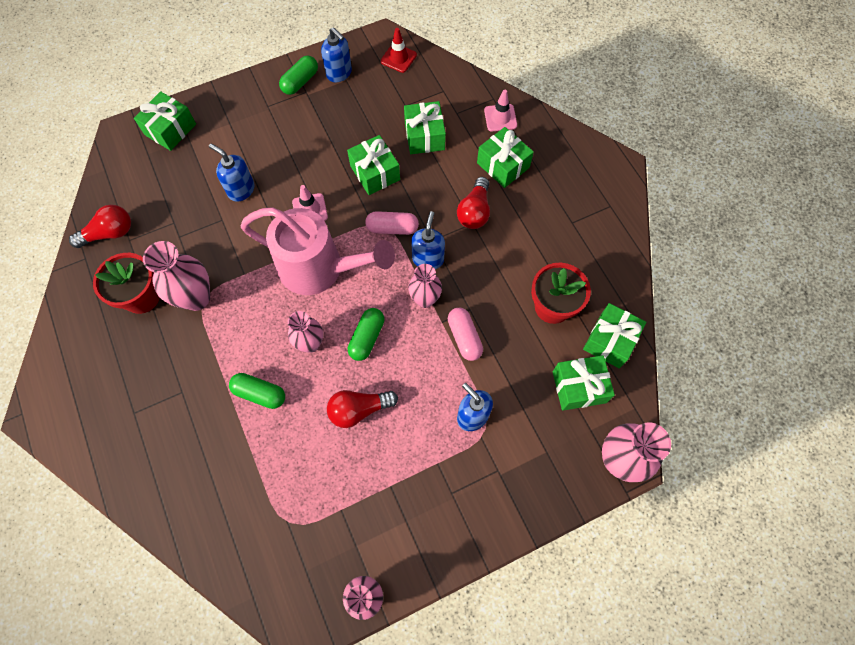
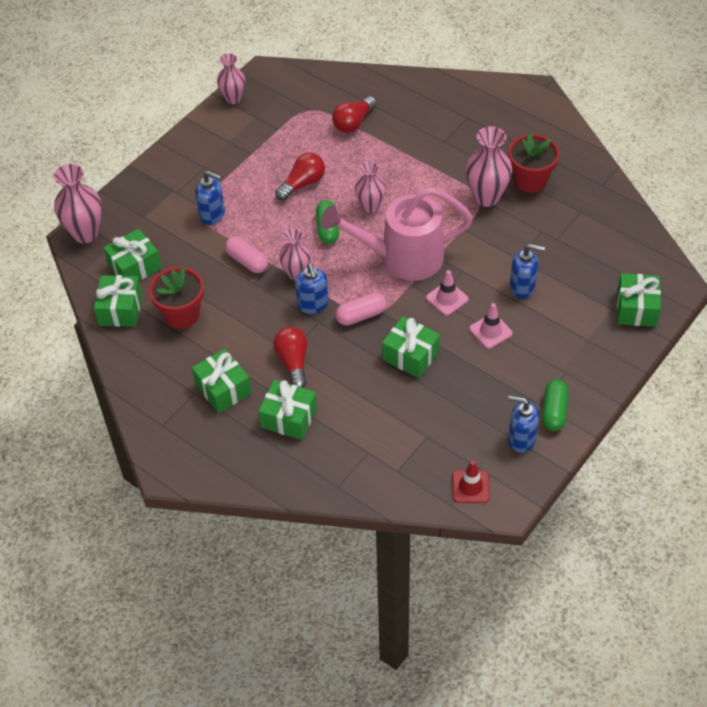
camera: 155 degrees right, 15 degrees down
red light bulb [69,204,131,248] -> red light bulb moved to [332,96,377,133]
green capsule [229,373,285,409] -> none
green gift [404,101,446,154] -> green gift moved to [192,349,252,413]
pink traffic cone [484,90,517,131] -> pink traffic cone moved to [469,303,513,349]

